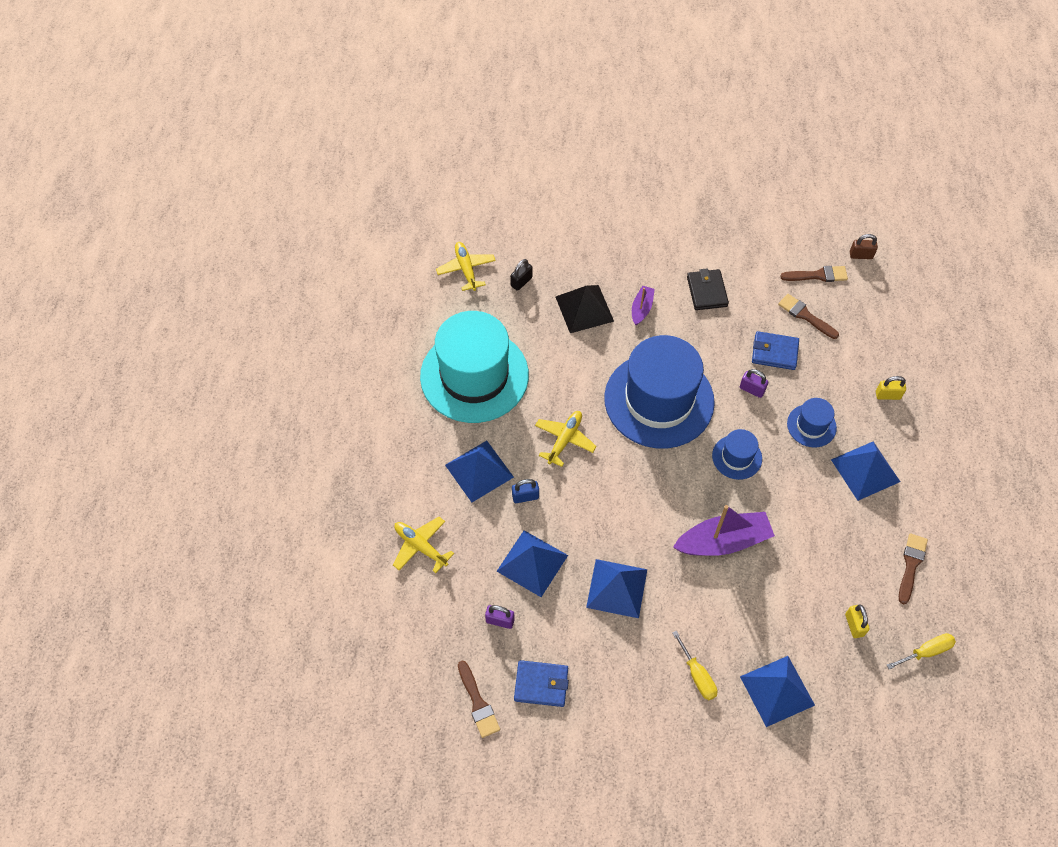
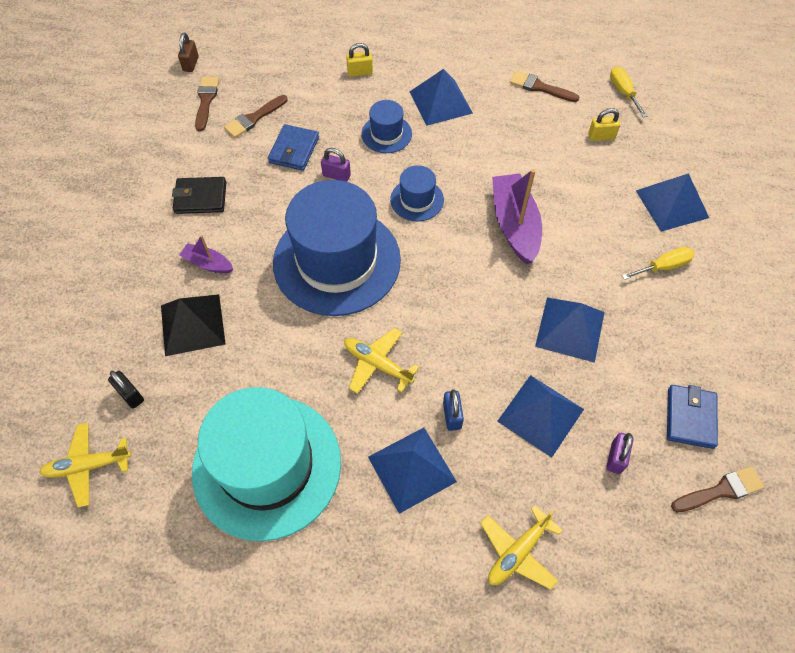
camera: 85 degrees left, 0 degrees up
purple padlock [740,369,768,398] -> purple padlock turned 75 degrees clockwise [321,148,351,182]
yellow padlock [876,376,906,400] -> yellow padlock turned 75 degrees clockwise [346,43,373,77]

